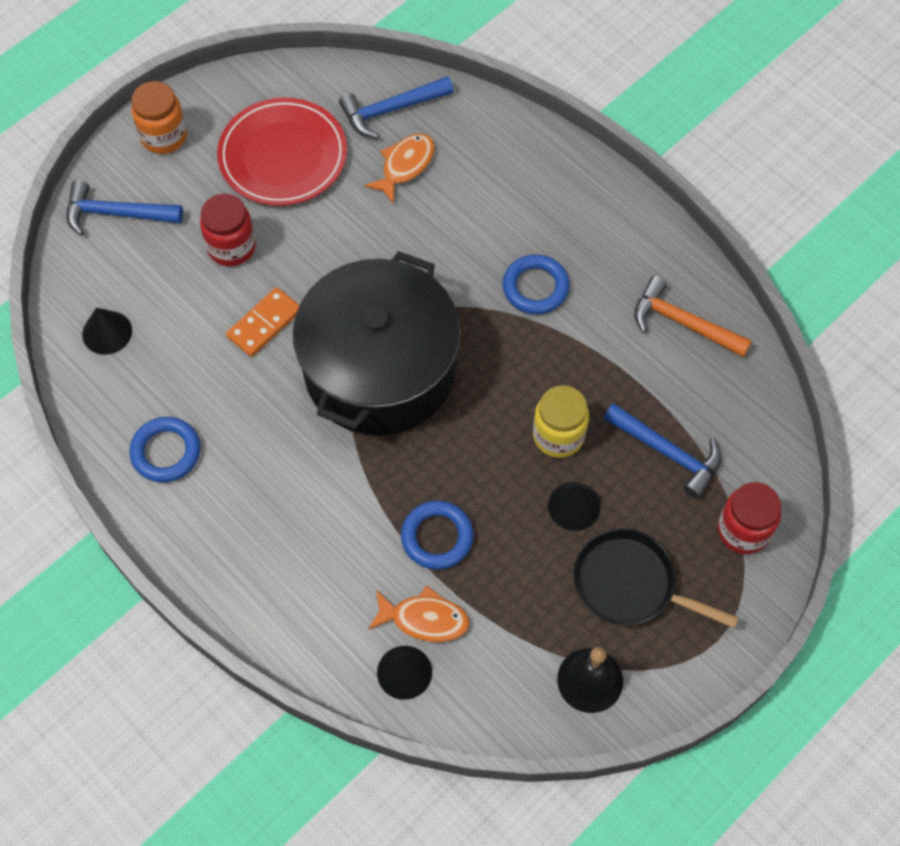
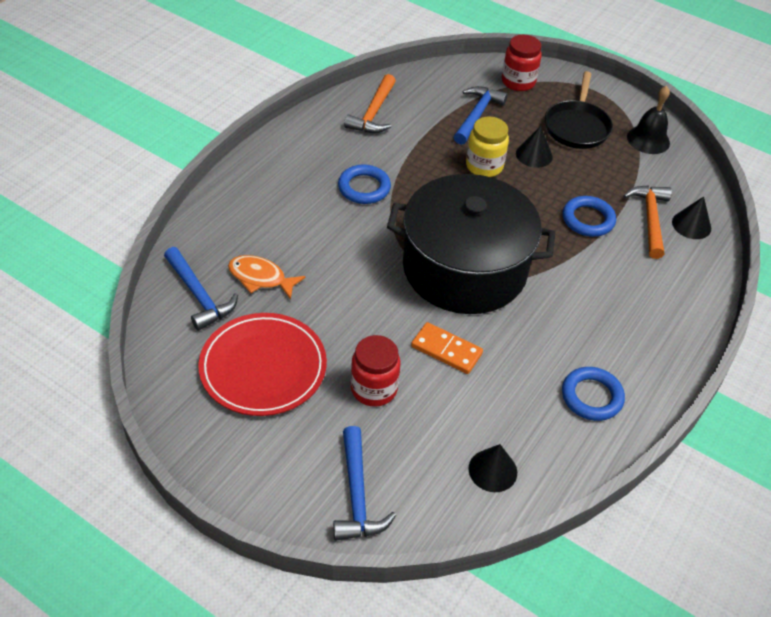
camera: 105 degrees left, 15 degrees down
orange jar [131,81,187,154] -> none
orange fish [368,586,469,642] -> orange hammer [623,186,672,259]

